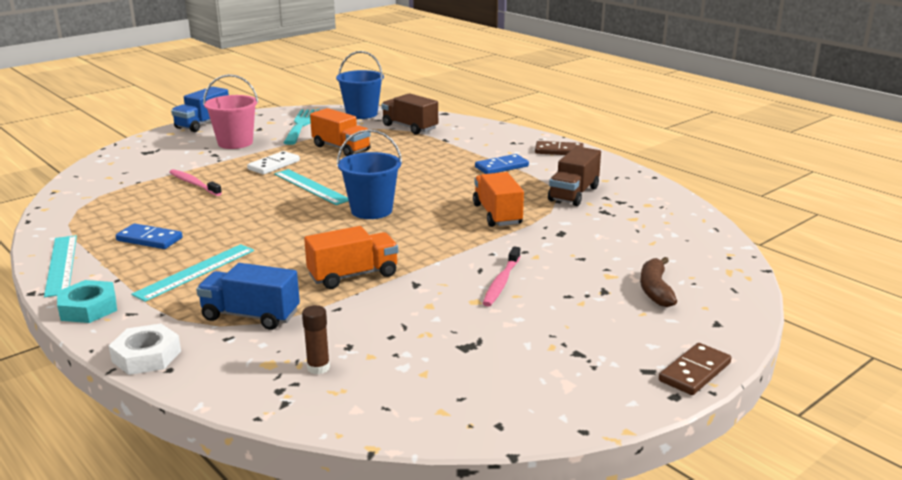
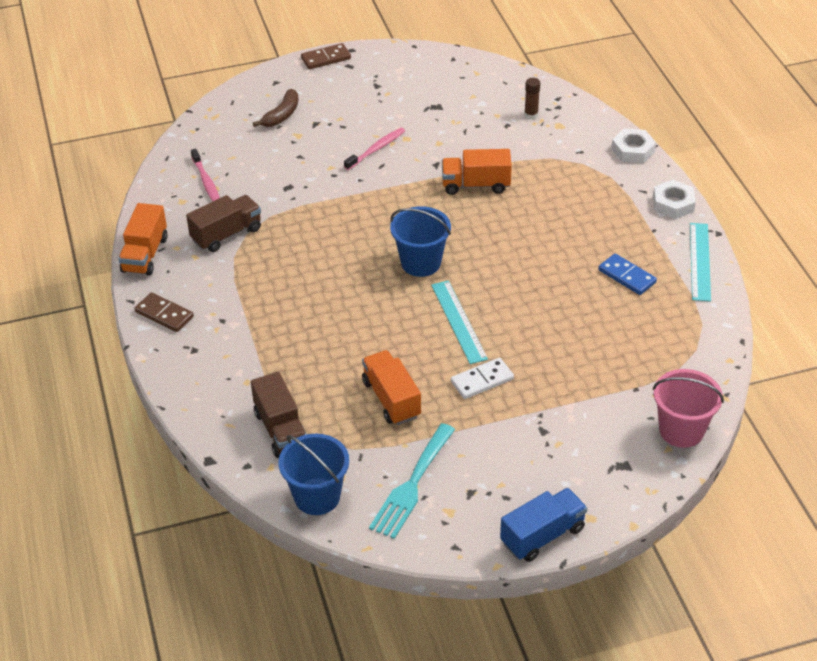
camera: 155 degrees left, 20 degrees up
turquoise nut [57,280,117,323] -> white nut [653,180,696,219]
turquoise ruler [131,244,254,302] -> none
pink toothbrush [169,169,222,196] -> pink toothbrush moved to [191,149,220,202]
blue truck [196,263,300,330] -> none
pink bucket [203,74,258,149] -> pink bucket moved to [653,369,724,448]
orange truck [473,172,524,227] -> orange truck moved to [118,203,168,276]
blue domino [475,154,529,174] -> none

